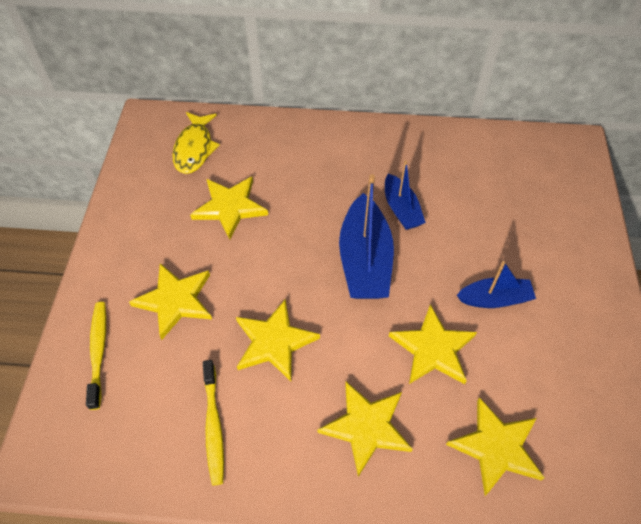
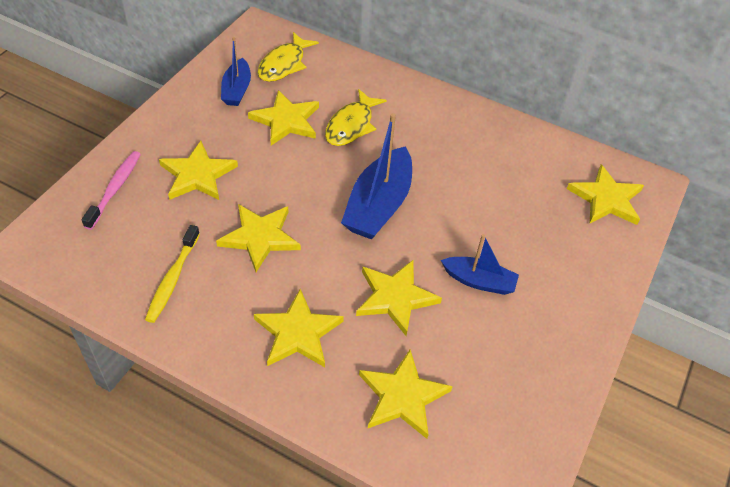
camera: 20 degrees right, 5 degrees down
yellow toothbrush [86,302,106,410] -> pink toothbrush [82,151,141,230]
blue boat [385,160,426,230] -> blue boat moved to [221,37,251,106]
none -> yellow fish [325,89,387,146]
none -> yellow star [567,164,644,225]

